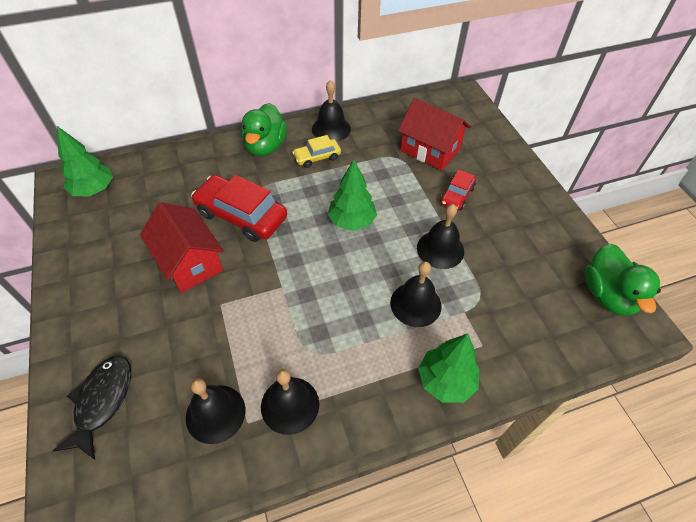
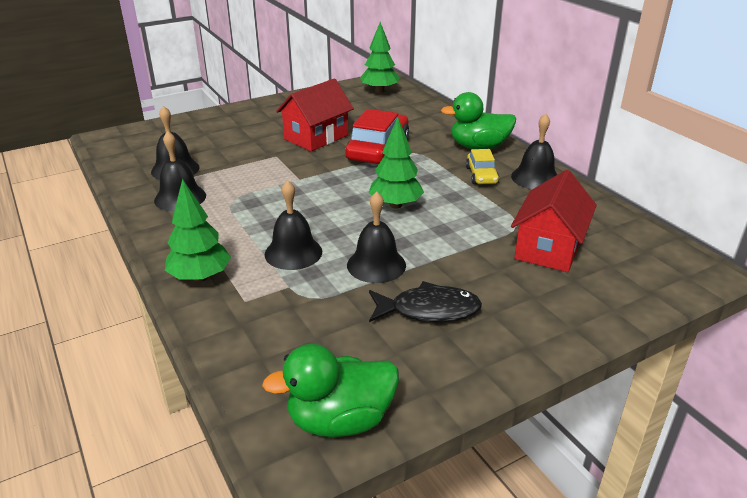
camera: 80 degrees right, 20 degrees down
black fish [52,356,131,460] -> black fish moved to [369,281,482,322]
yellow car [292,135,341,168] -> yellow car turned 150 degrees counterclockwise [466,149,499,184]
red car [440,170,476,211] -> none

